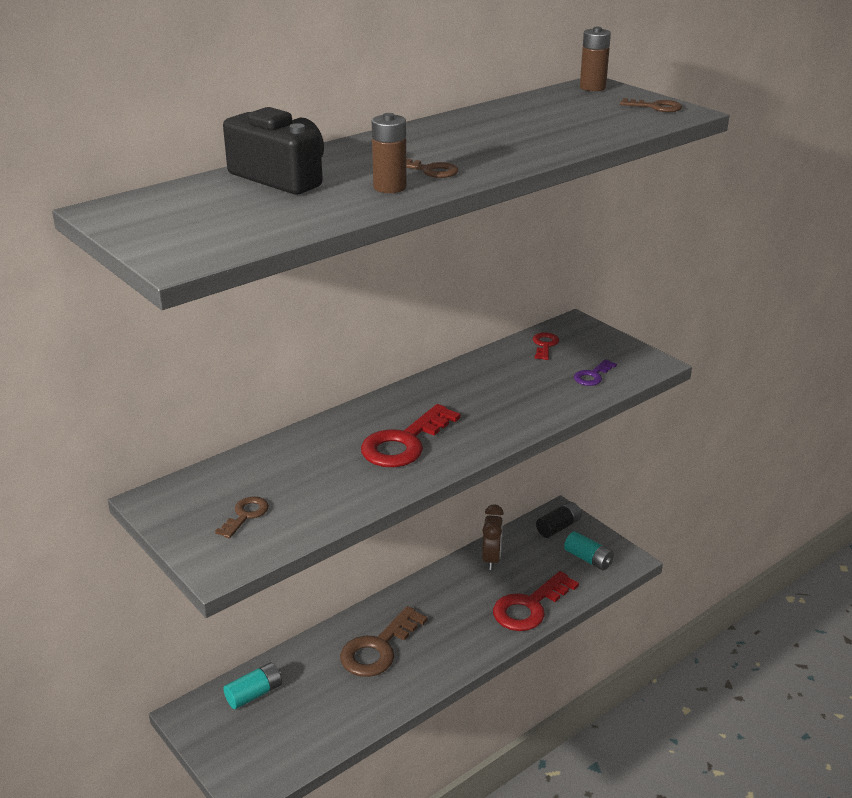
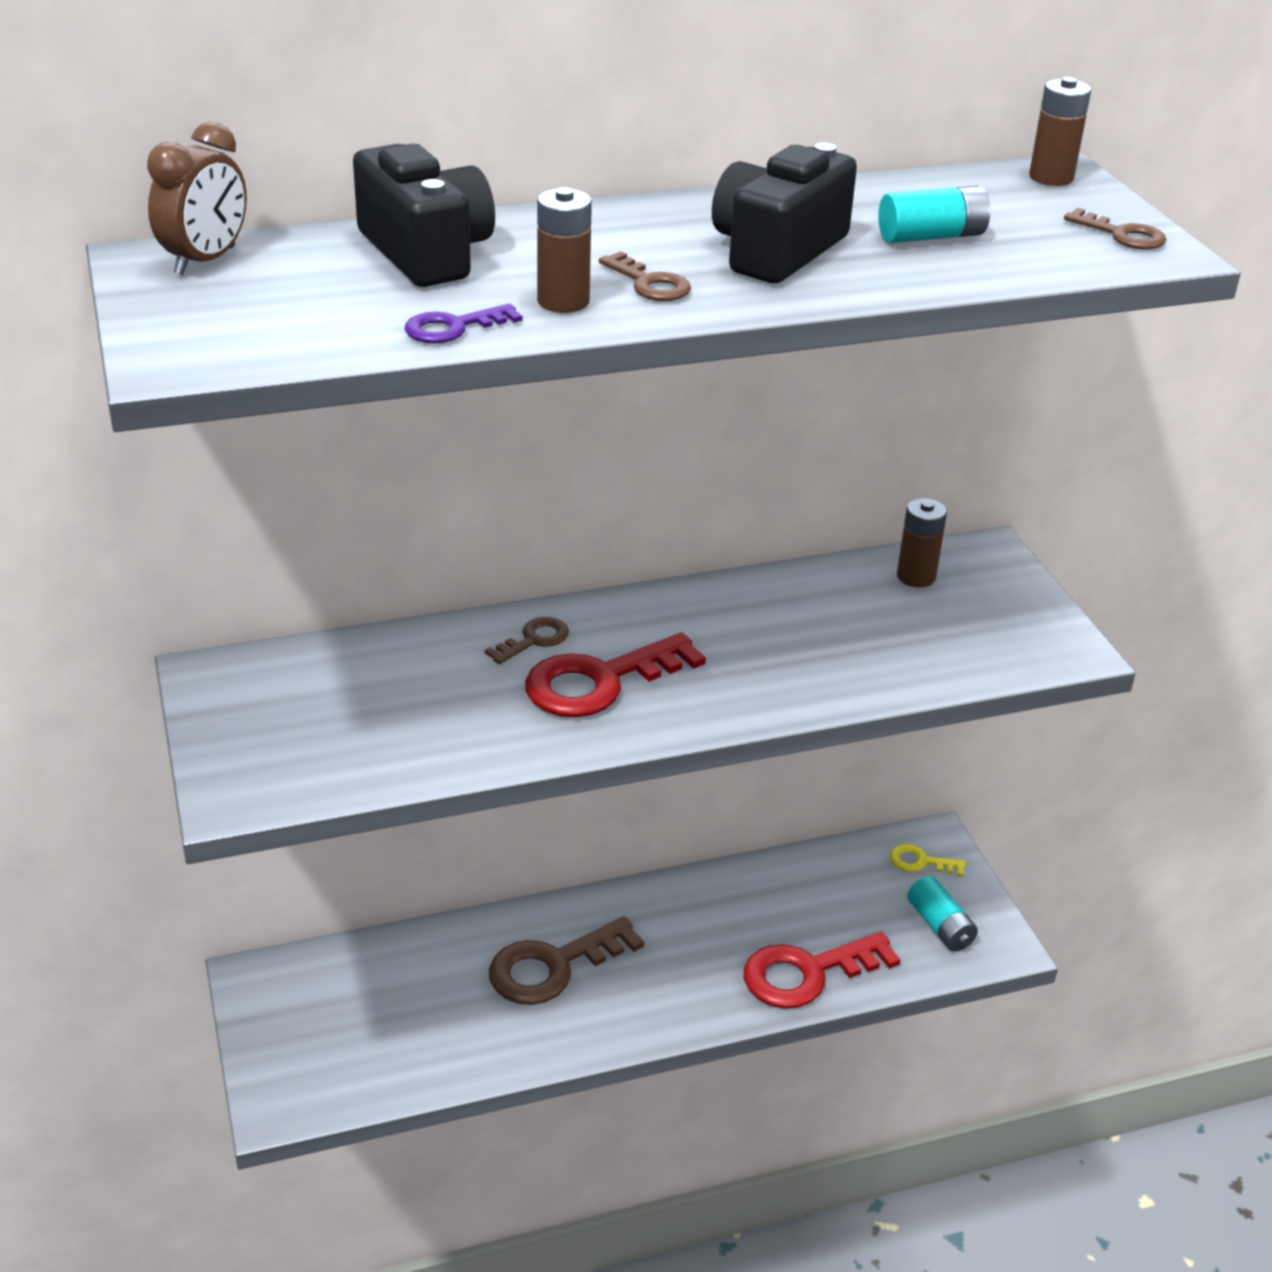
camera: 20 degrees right, 5 degrees up
brown key [215,496,269,538] -> brown key moved to [485,617,569,664]
turquoise battery [223,662,282,709] -> turquoise battery moved to [878,186,990,243]
brown clock [482,504,504,570] -> brown clock moved to [147,122,247,275]
red key [533,332,559,360] -> brown battery [897,498,947,588]
black battery [536,502,581,538] -> yellow key [890,844,966,876]
purple key [574,359,617,386] -> purple key moved to [405,304,522,343]
none -> black camera [712,143,857,284]

